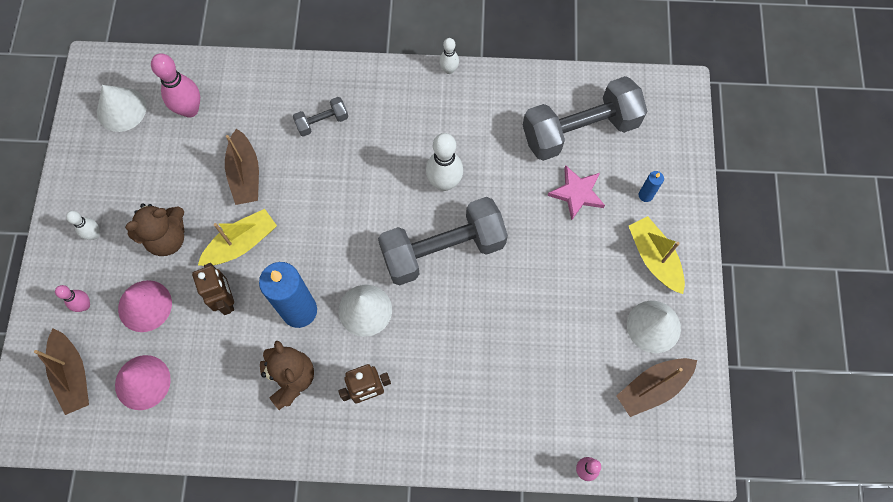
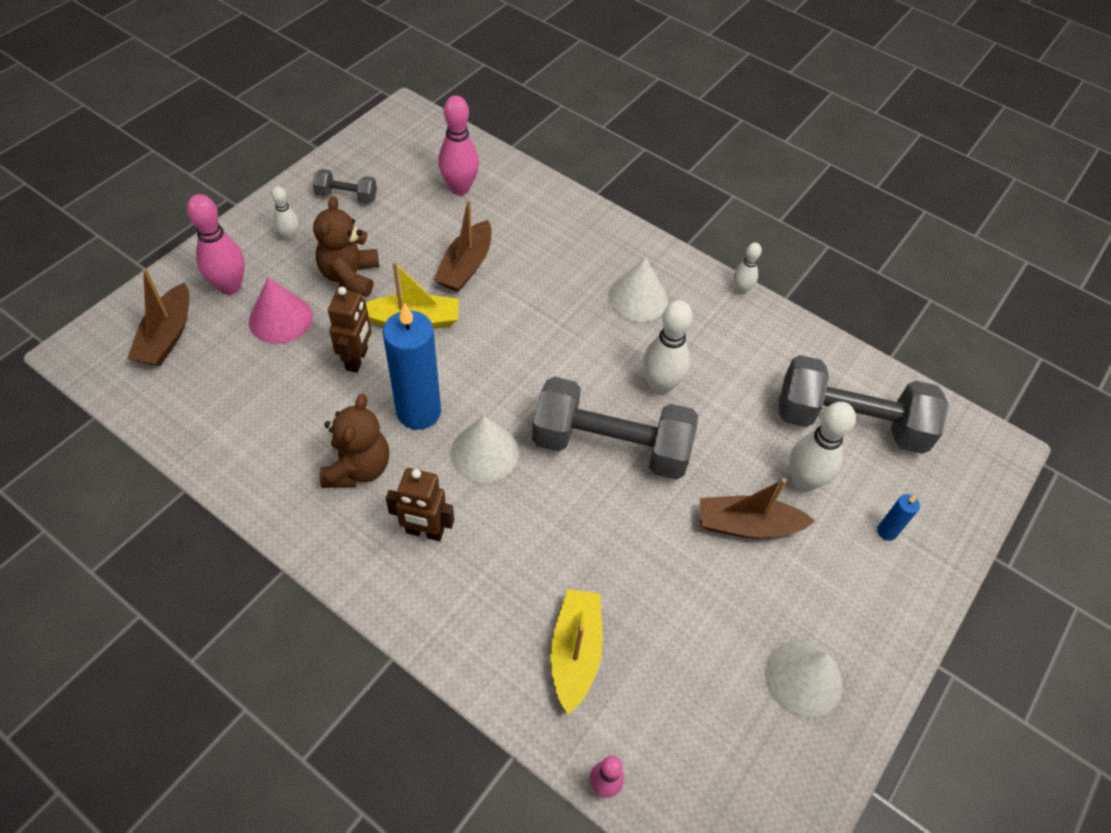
camera: 30 degrees right, 15 degrees down
pink bowling pin [55,285,90,312] -> pink bowling pin [187,194,245,295], size x1.77
white cone [97,85,146,132] -> white cone moved to [608,257,668,322]
pink cone [115,355,171,410] -> none
brown teddy bear [125,203,184,256] -> brown teddy bear turned 90 degrees clockwise [313,196,379,297]
grey dumbbell [293,97,348,137] -> grey dumbbell moved to [313,169,377,204]
pink star [548,165,605,221] -> white bowling pin [789,402,856,492]
brown boat [616,358,697,417] -> brown boat moved to [700,478,815,539]
yellow boat [629,216,685,294] -> yellow boat moved to [550,589,603,714]

